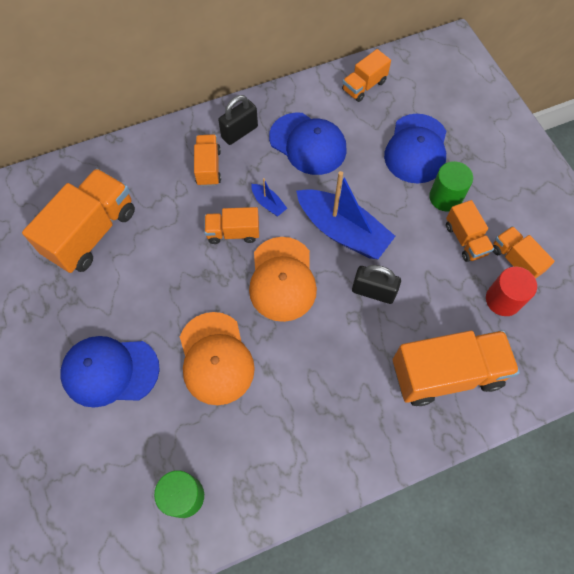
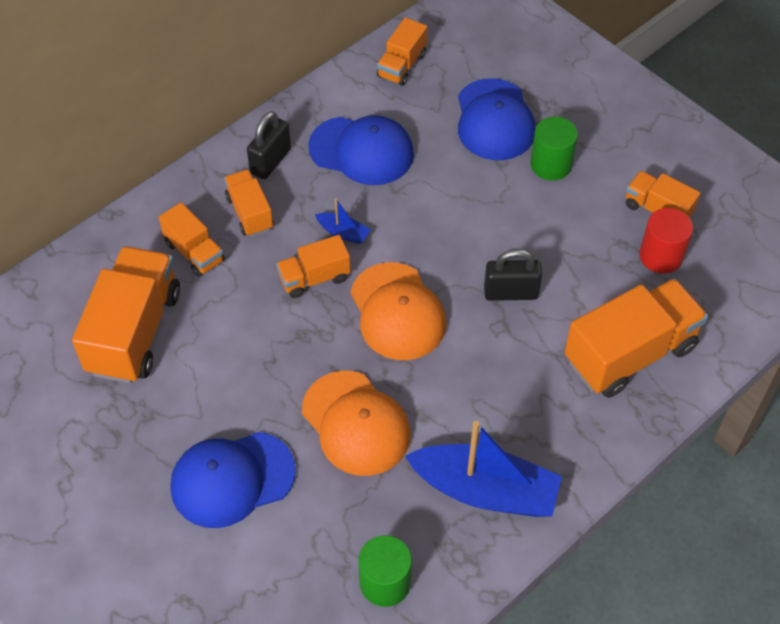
camera: 20 degrees left, 10 degrees down
blue boat [296,171,396,259] -> blue boat moved to [405,421,562,517]
orange truck [446,200,494,262] -> orange truck moved to [159,202,225,277]

